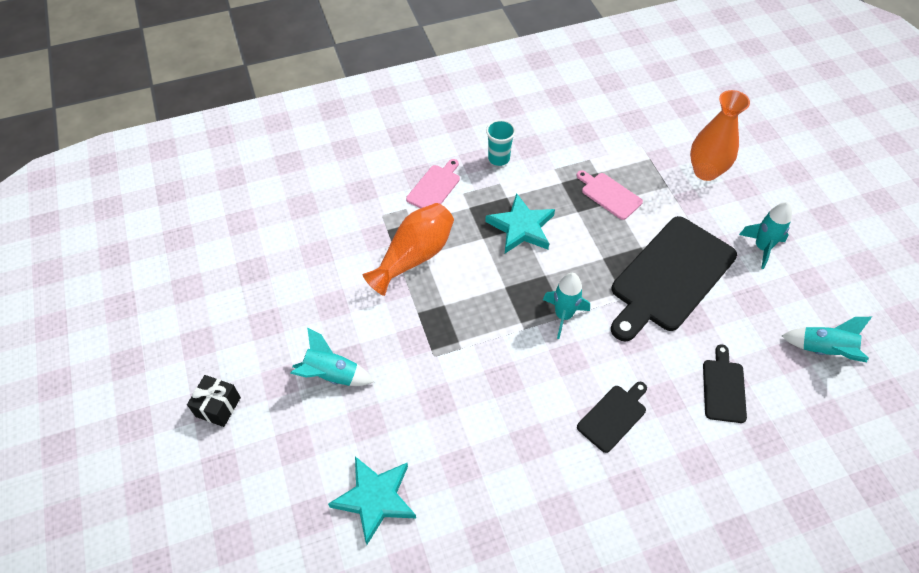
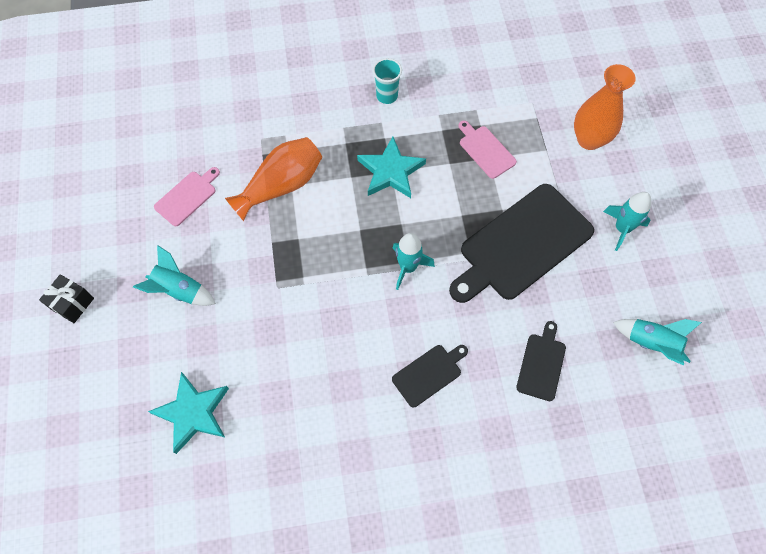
camera: 10 degrees right, 10 degrees up
pink cutting board [406,159,460,208] -> pink cutting board moved to [154,167,220,226]

